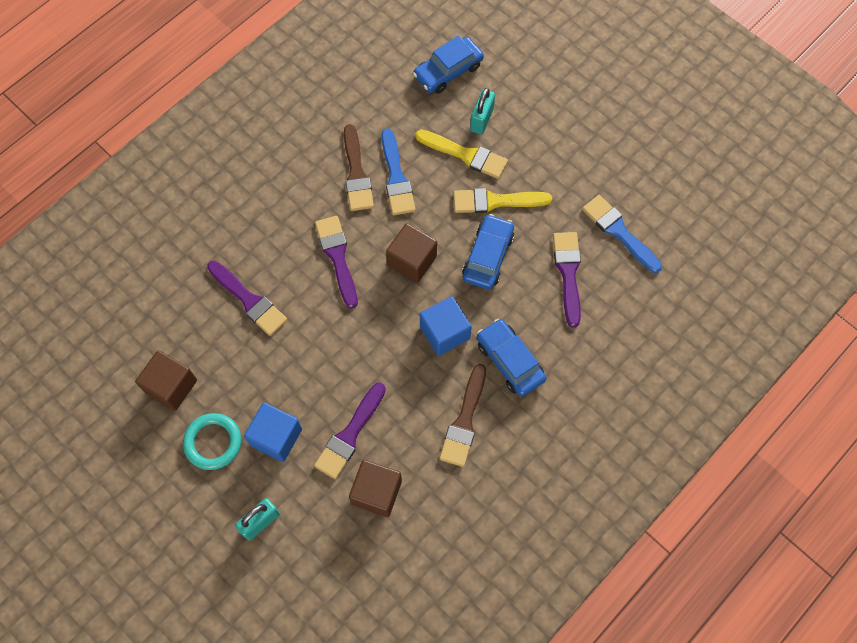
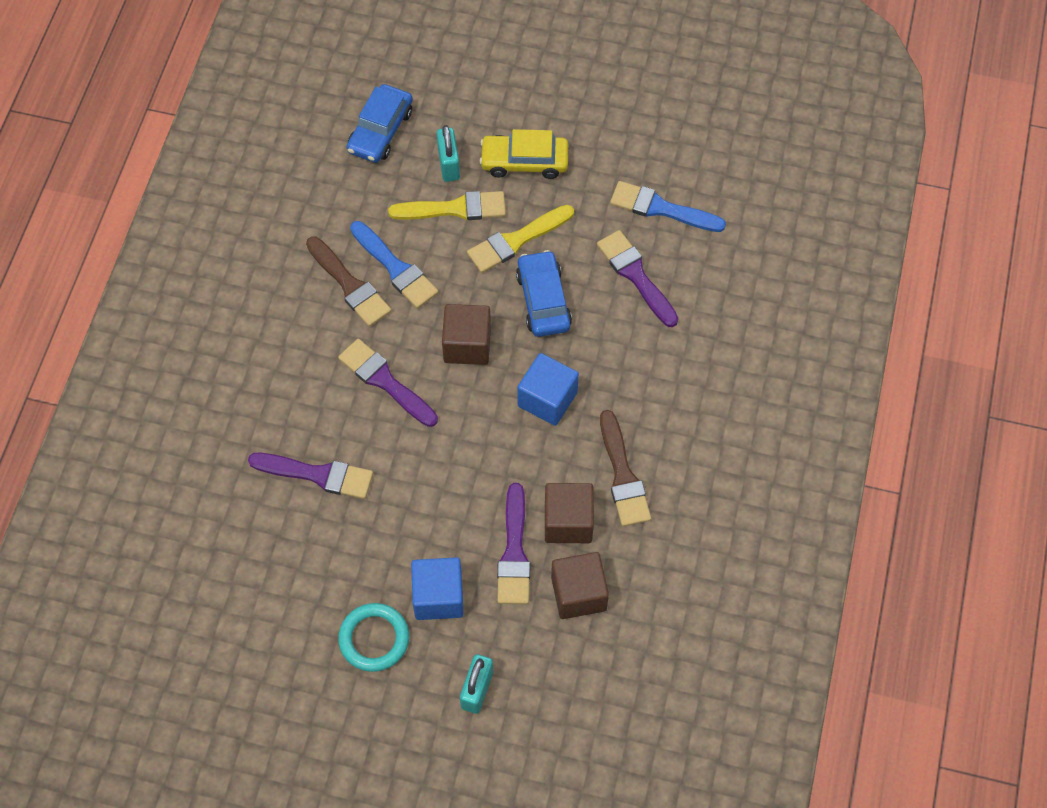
camera: 30 degrees left, 5 degrees down
brown cube [135,350,197,411] -> brown cube moved to [545,483,594,543]
blue car [477,319,546,397] -> none
none -> yellow car [480,129,569,179]

